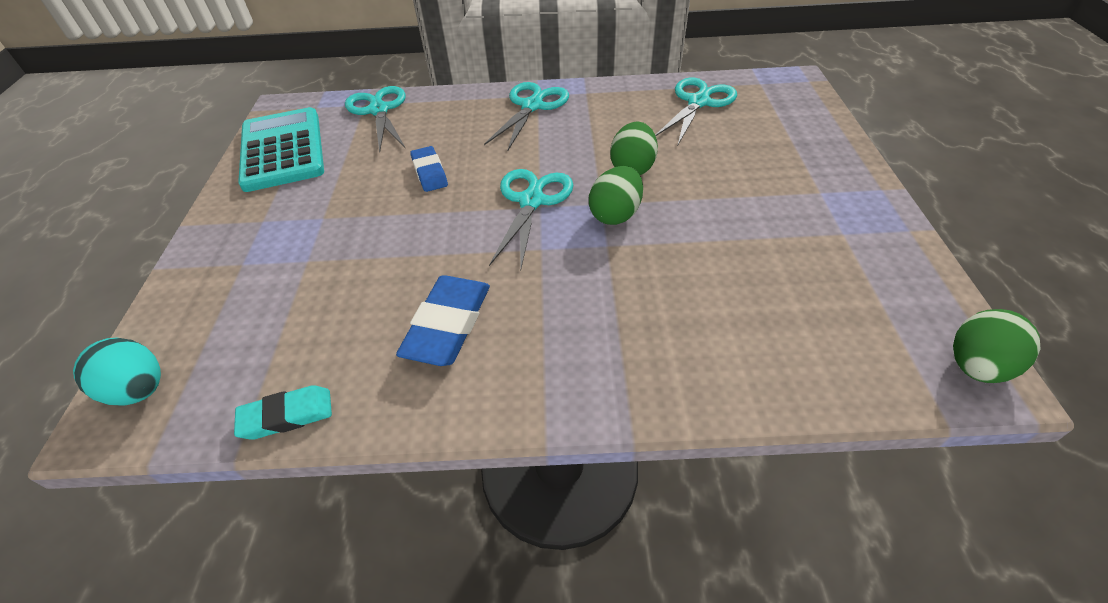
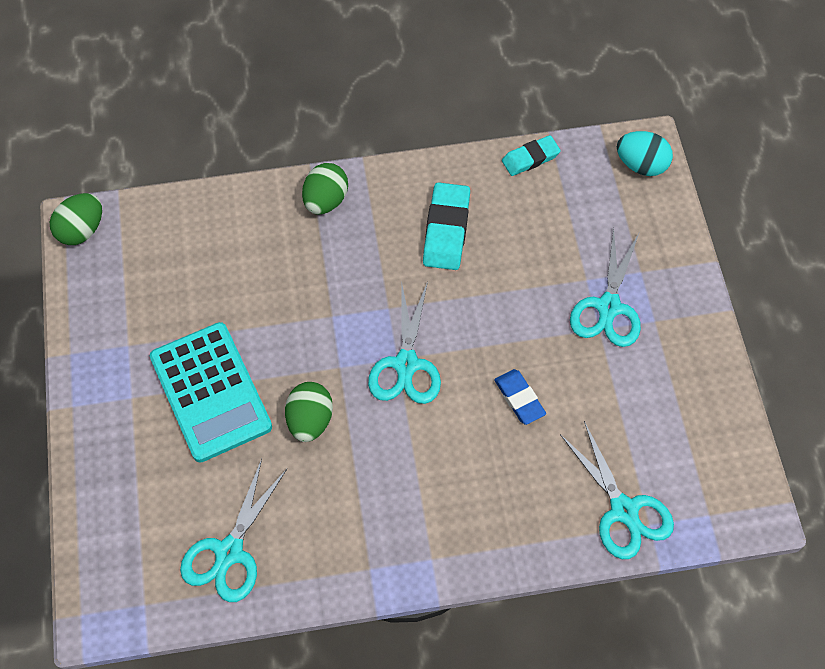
camera: 170 degrees right, 15 degrees up
turquoise calculator [238,107,324,192] -> turquoise calculator moved to [150,322,272,463]
blue eraser [396,275,490,366] -> turquoise eraser [423,182,470,270]
turquoise scissors [484,82,569,151] -> turquoise scissors moved to [570,228,641,347]
green egg [589,166,643,225] -> green egg moved to [302,163,348,215]

